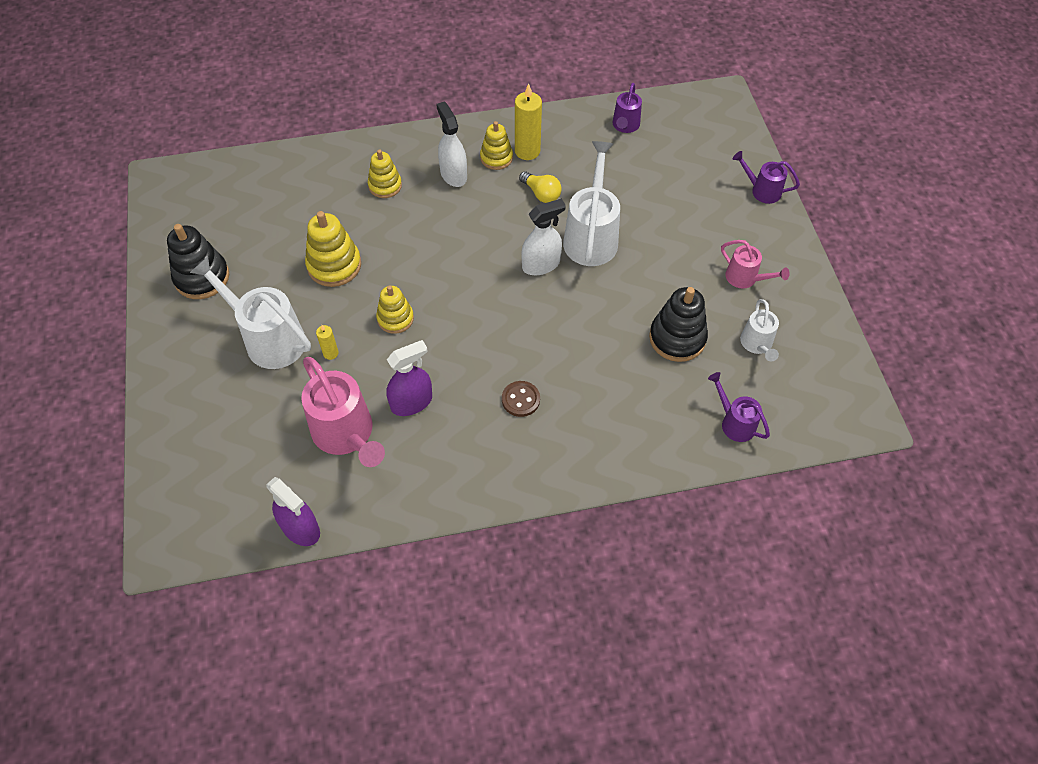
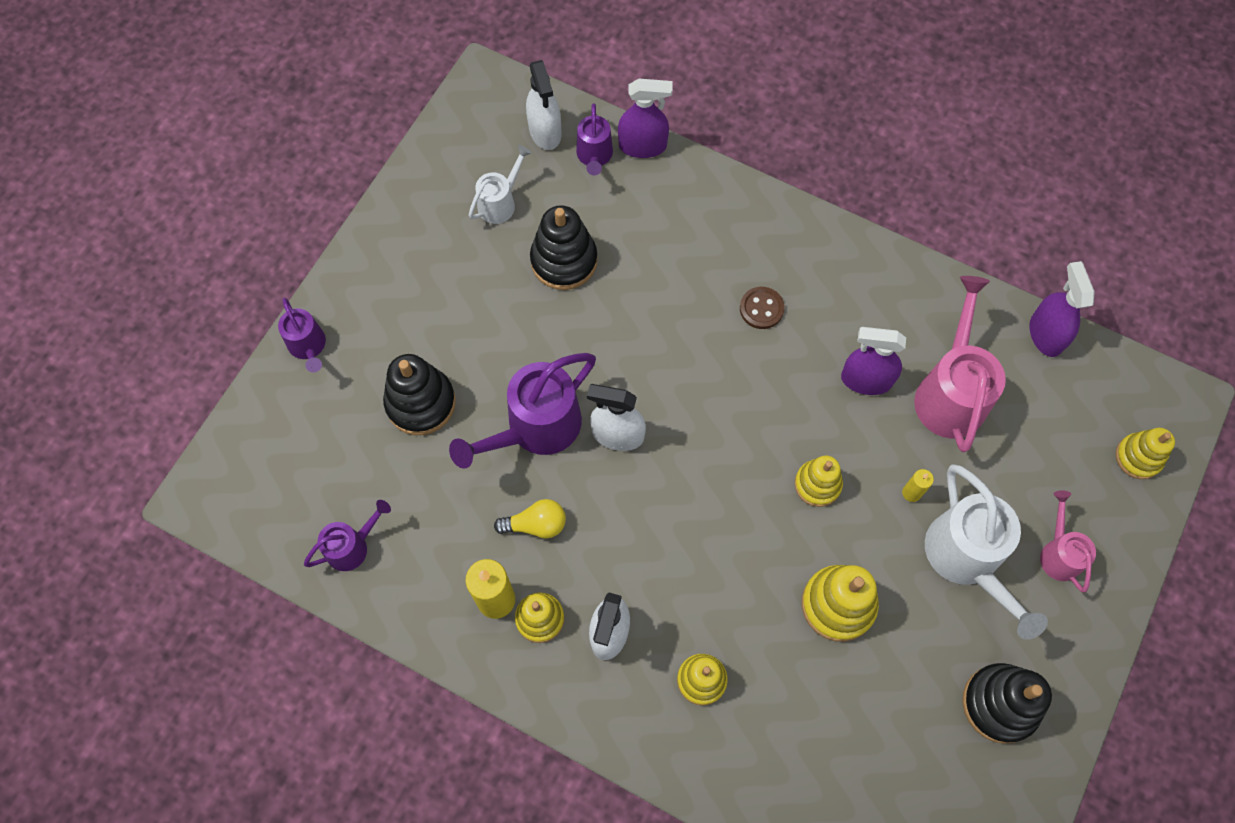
camera: 140 degrees left, 10 degrees up
yellow light bulb [519,171,562,203] -> yellow light bulb turned 90 degrees clockwise [494,499,566,539]
white watering can [563,141,620,266] -> purple watering can [449,353,596,469]
pink watering can [721,240,790,289] -> pink watering can moved to [1040,490,1096,592]
none -> black stacking toy [383,354,456,435]
none -> white spray bottle [526,60,562,150]
none -> purple spray bottle [618,78,673,158]
none -> yellow stacking toy [1116,428,1175,479]

